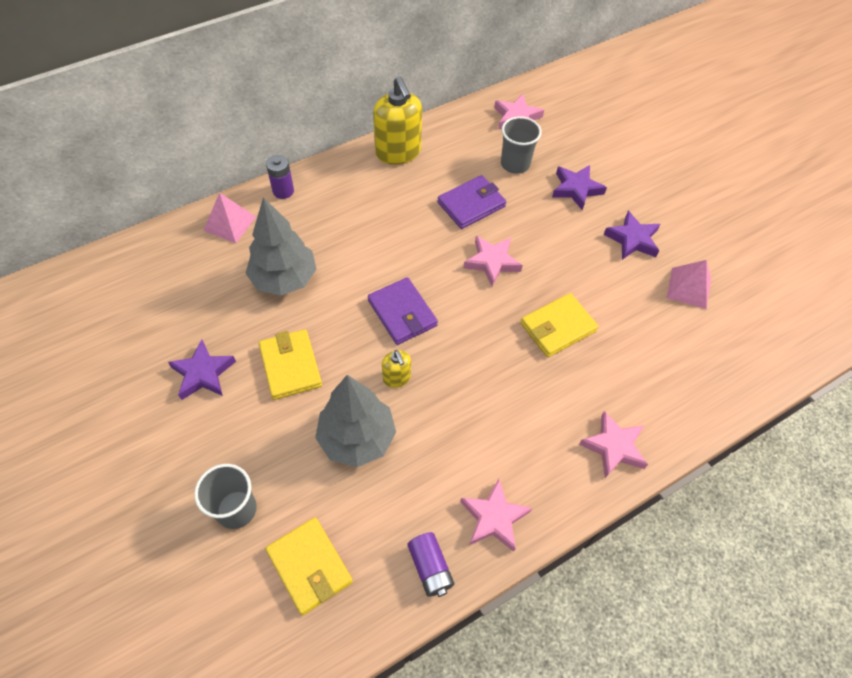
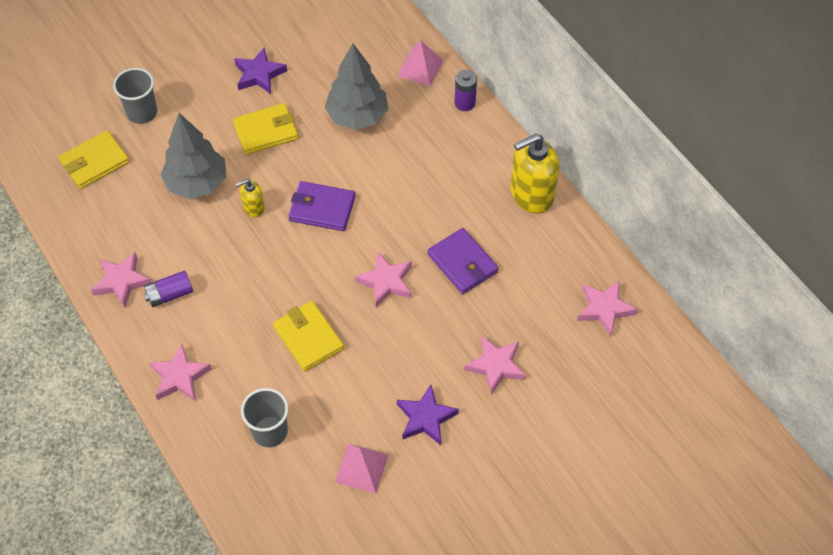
camera: 90 degrees right, 0 degrees up
purple wallet [368,277,438,345] -> purple wallet turned 45 degrees clockwise [289,181,355,231]
purple battery [407,532,454,597] -> purple battery moved to [143,271,193,307]
grey cup [501,116,542,174] -> grey cup moved to [241,388,289,447]
purple star [552,165,607,210] -> pink star [464,336,526,395]

